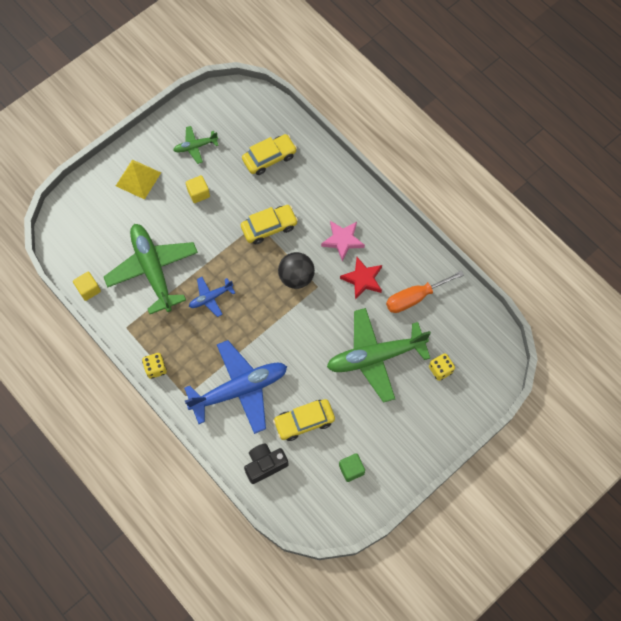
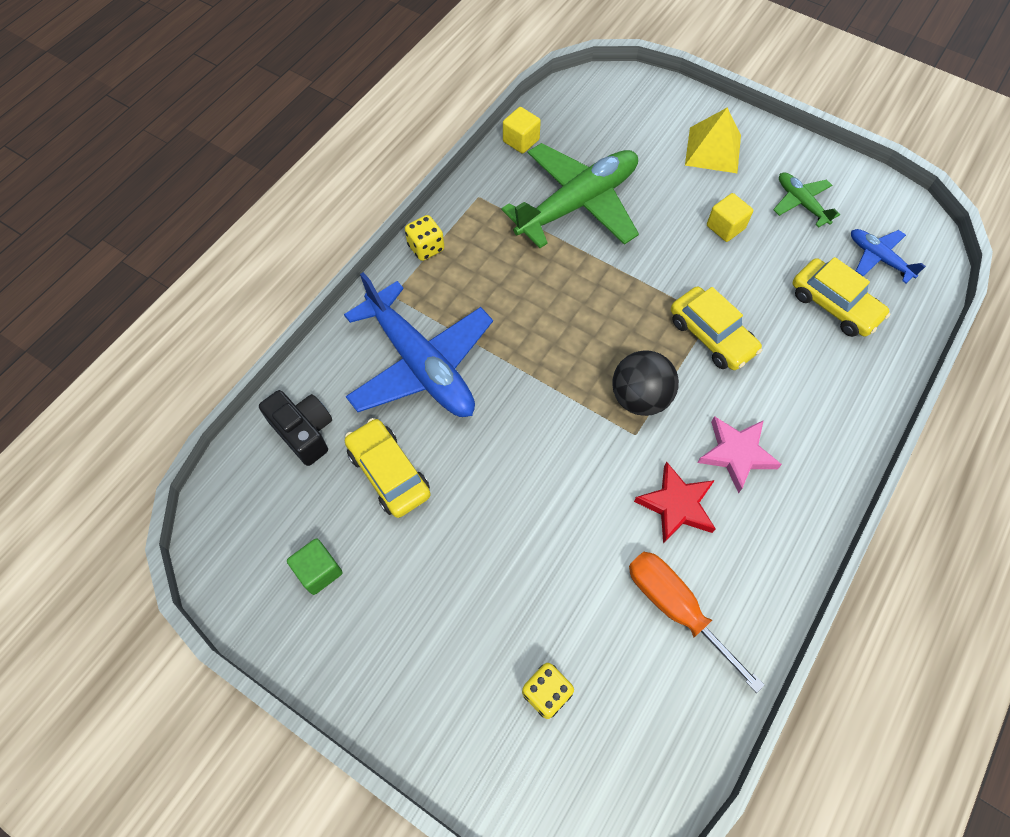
camera: 75 degrees right, 5 degrees down
blue plane [189,277,235,317] -> blue plane moved to [851,229,926,283]
green plane [327,308,431,403] -> none

